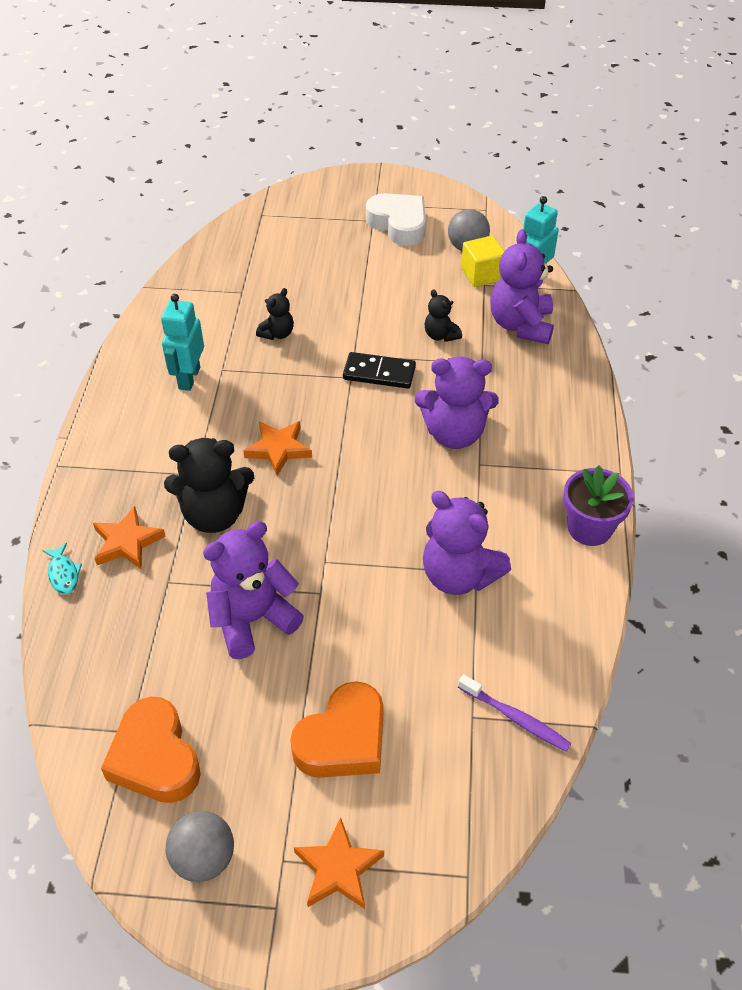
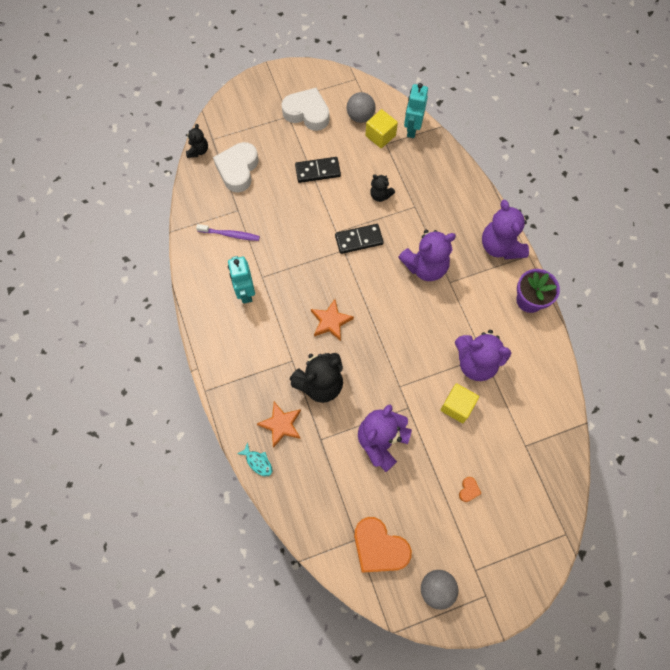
camera: 25 degrees left, 20 degrees up
black teddy bear [256,288,294,340] -> black teddy bear moved to [186,124,208,158]
orange heart [290,681,384,778] -> orange heart [459,477,482,502], size x0.41
orange star [294,818,384,909] -> none
purple toothbrush [458,674,571,752] -> purple toothbrush moved to [196,224,260,241]
purple teddy bear [490,229,554,344] -> purple teddy bear moved to [482,200,529,259]
none -> white heart [213,142,259,192]
none -> black domino [295,157,341,183]
none -> yellow cube [441,383,479,423]

